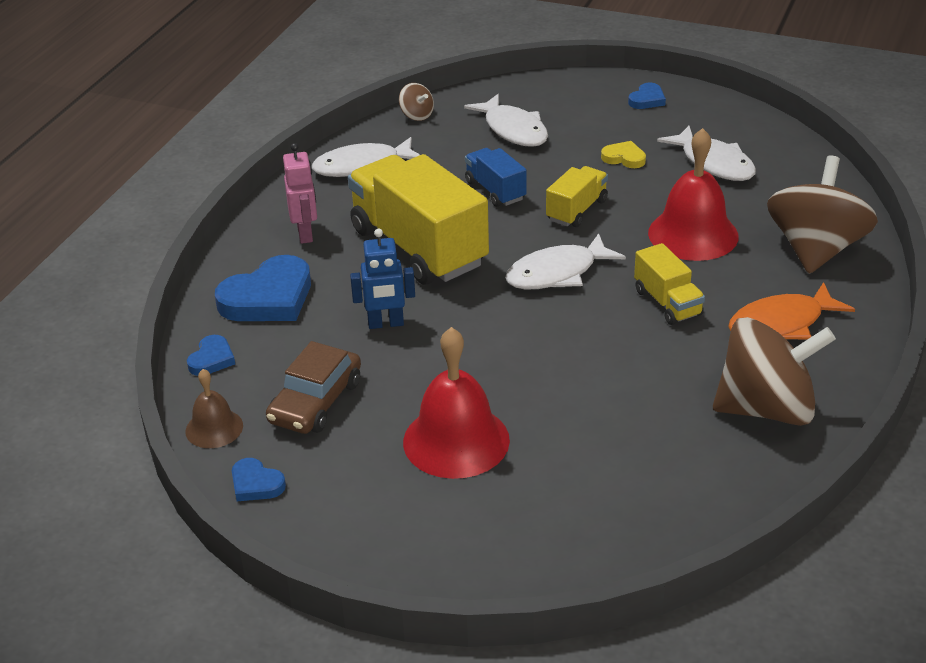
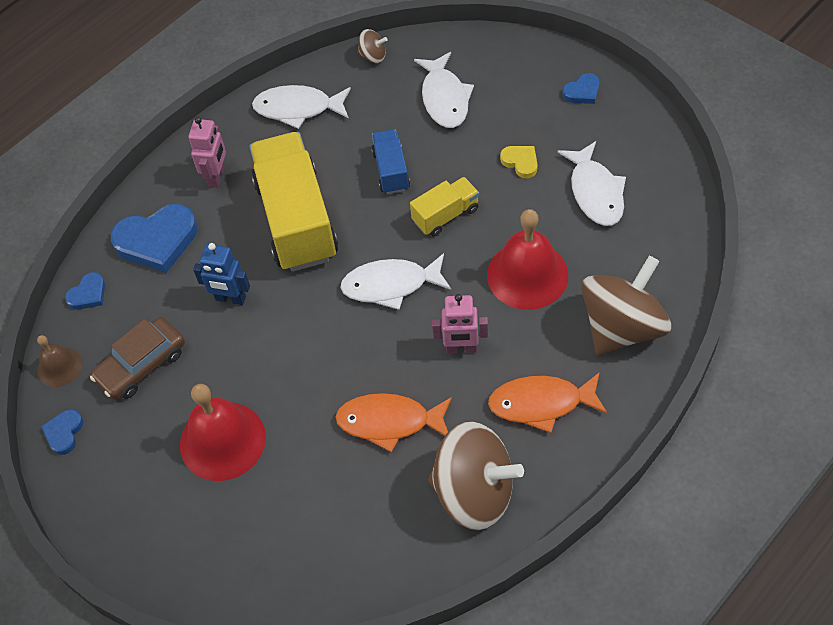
camera: 25 degrees right, 20 degrees up
blue heart [232,458,286,501] -> blue heart turned 45 degrees clockwise [41,409,83,455]
brown spinning top [399,83,434,121] -> brown spinning top turned 60 degrees counterclockwise [357,29,388,63]
yellow truck [634,243,705,325] -> pink robot [432,294,488,354]
none -> orange fish [335,393,452,452]

